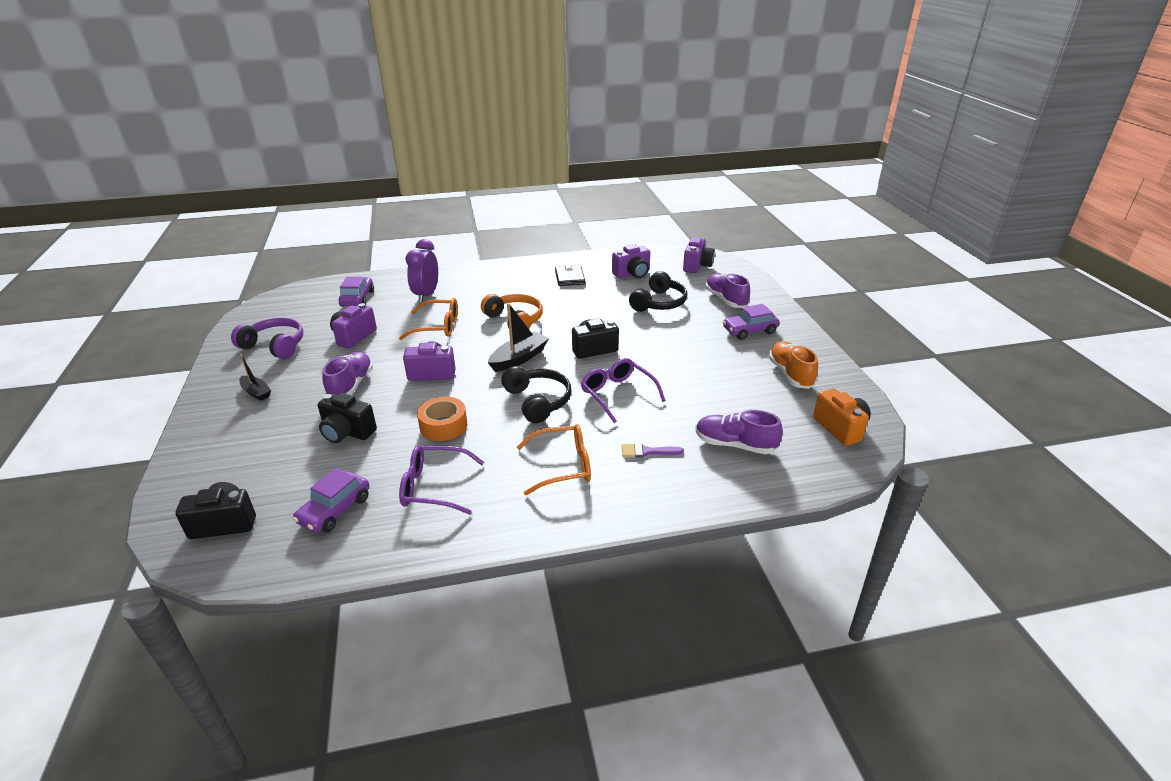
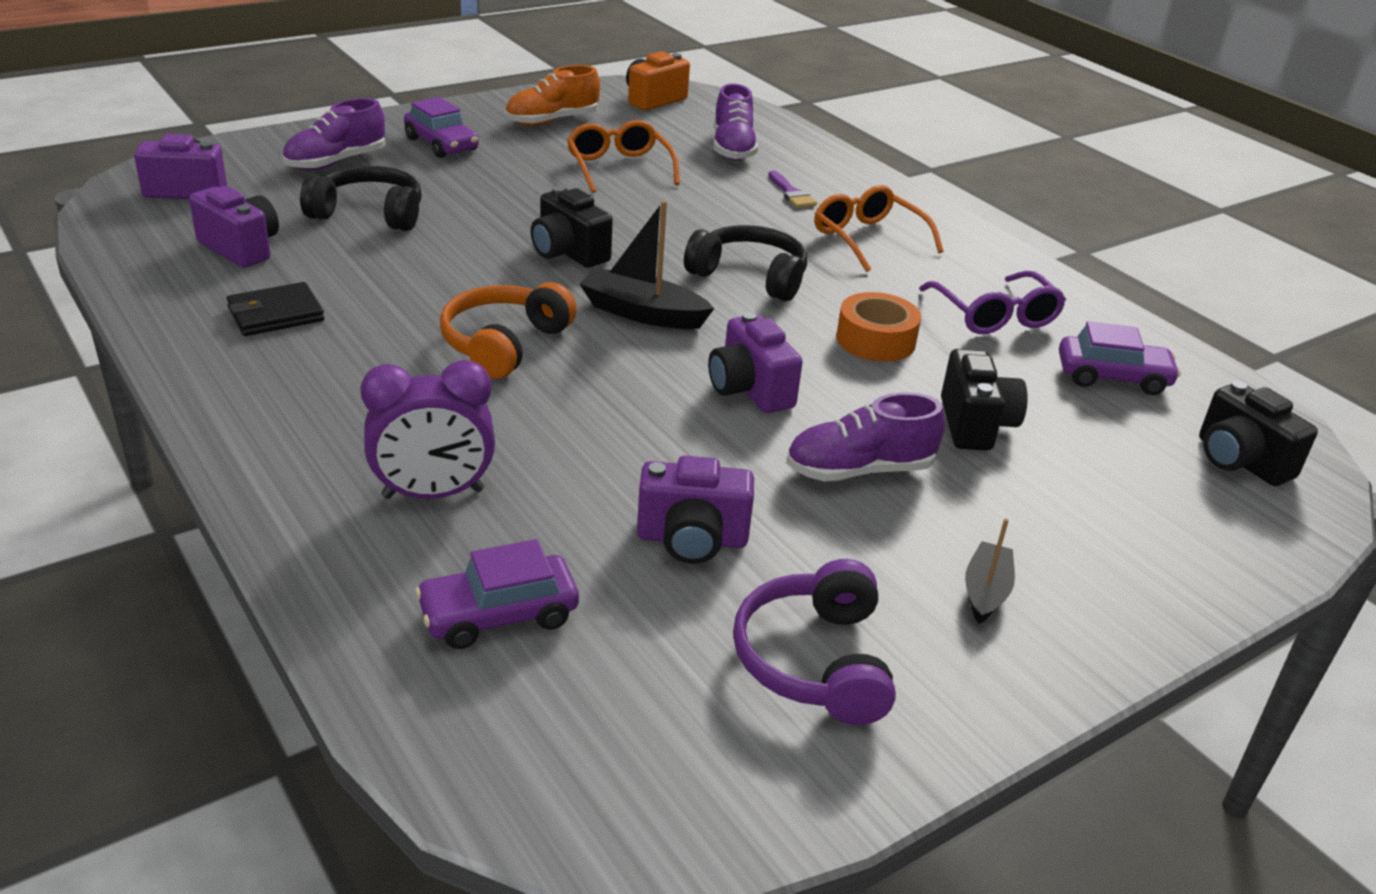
camera: 115 degrees left, 0 degrees up
orange glasses [399,298,458,340] -> orange glasses moved to [567,120,680,193]
black headphones [501,366,572,423] -> black headphones turned 75 degrees clockwise [684,225,807,301]
purple glasses [581,358,666,423] -> none

